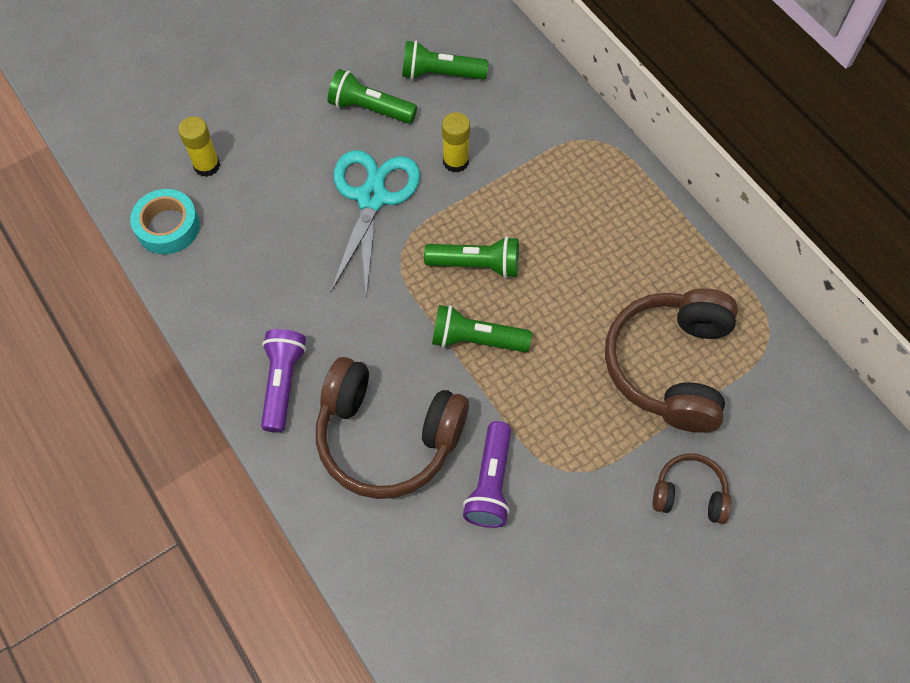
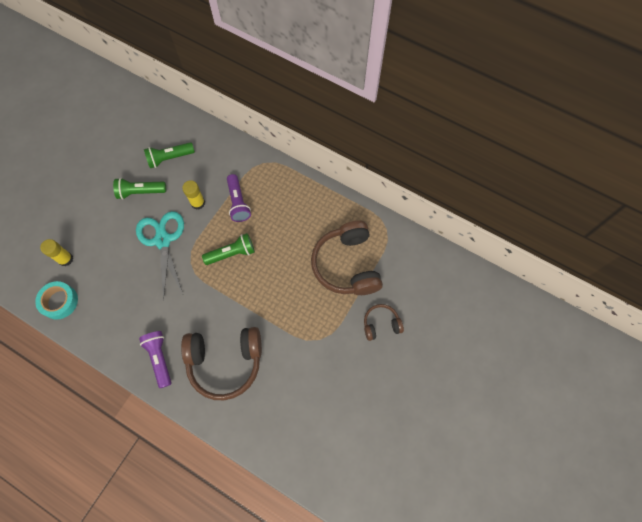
camera: 25 degrees left, 5 degrees up
green flashlight [432,305,532,352] -> none
purple flashlight [463,421,511,528] -> purple flashlight moved to [227,174,251,222]

